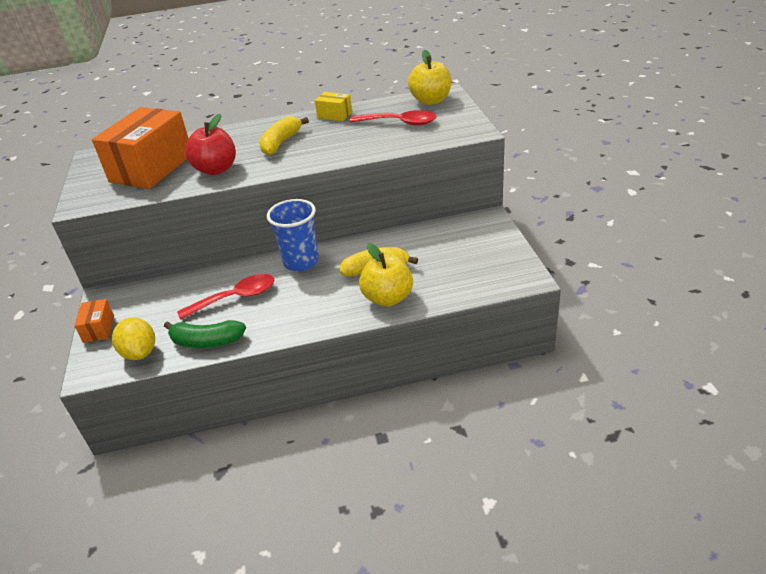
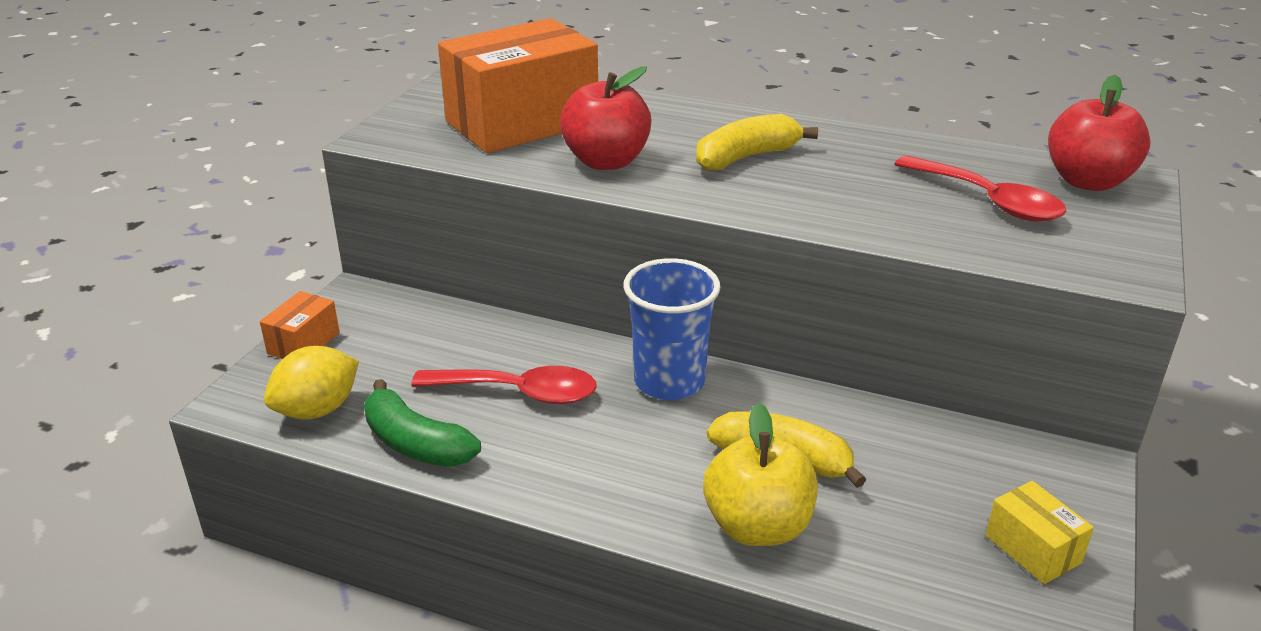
camera: 30 degrees right, 5 degrees down
yellow lemon [112,317,155,360] -> yellow lemon turned 45 degrees clockwise [264,346,359,419]
yellow box [315,92,352,121] -> yellow box moved to [985,481,1094,584]
yellow apple [408,50,452,105] -> red apple [1048,75,1150,191]

